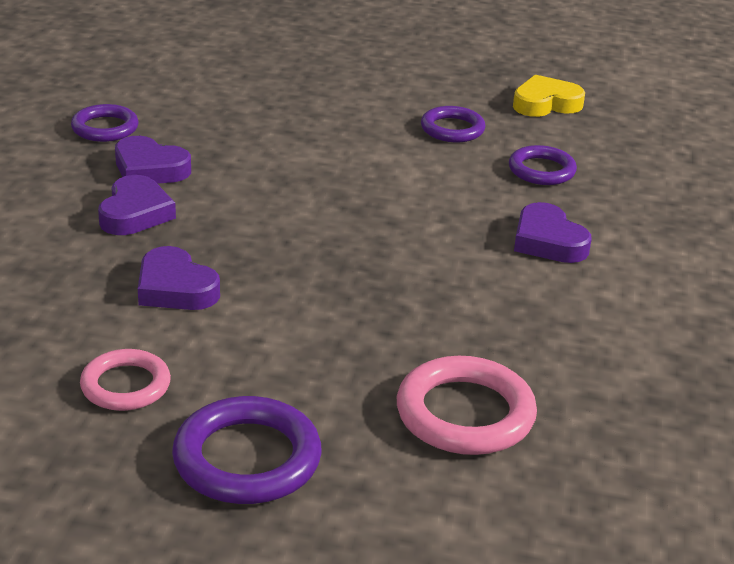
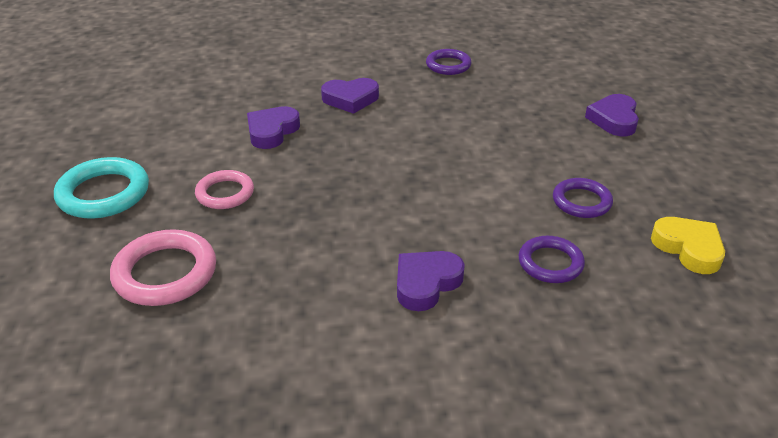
camera: 75 degrees right, 5 degrees up
pink ring [80,349,171,411] -> pink ring moved to [195,170,254,209]
purple heart [115,136,191,184] -> purple heart moved to [585,94,639,136]
purple ring [172,396,322,504] -> turquoise ring [54,157,149,219]

